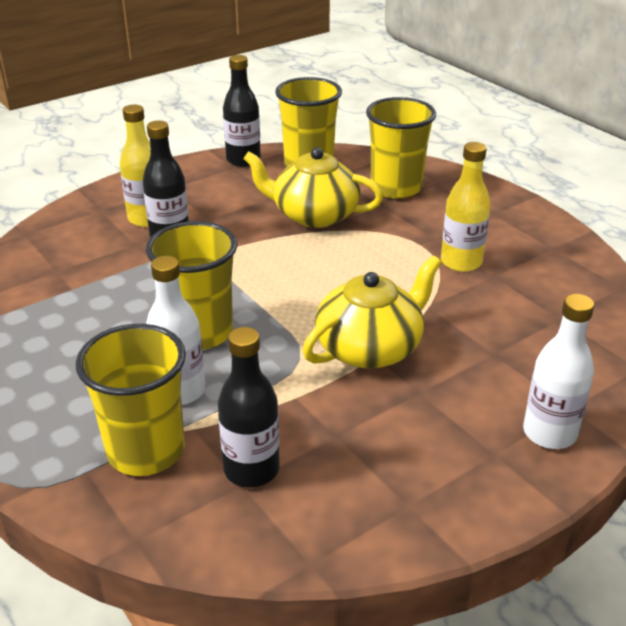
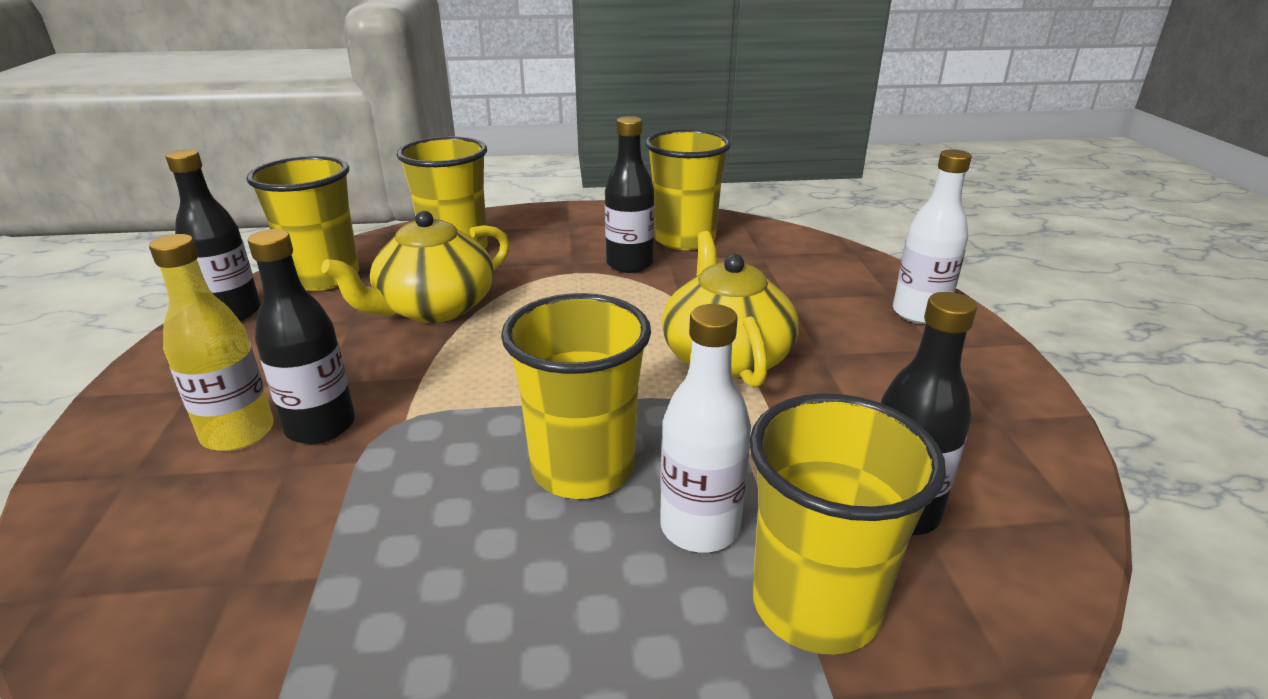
camera: 60 degrees left, 5 degrees down
yellow bottle [441,142,490,272] -> black bottle [605,116,655,273]
none -> yellow cup [645,129,731,250]

